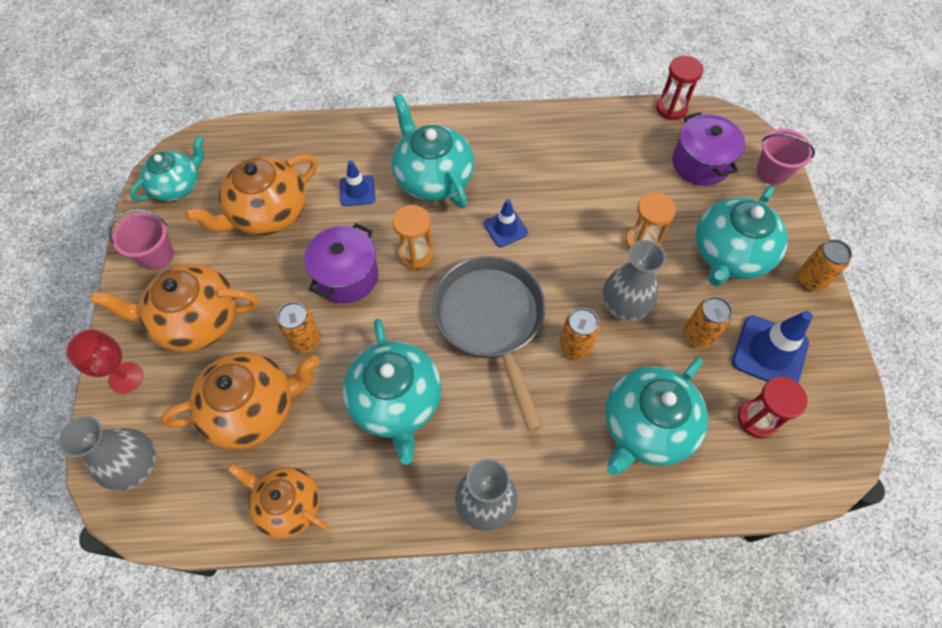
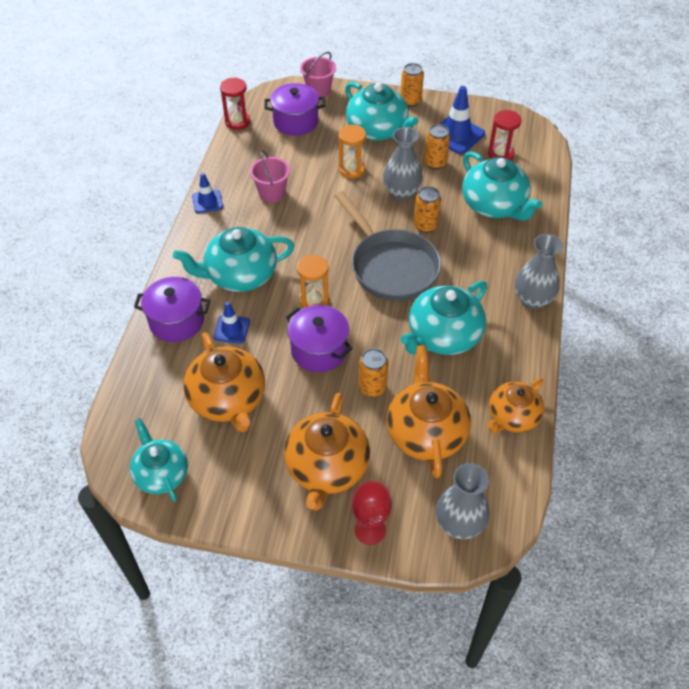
camera: 75 degrees left, 10 degrees down
pink bucket [108,209,174,270] -> pink bucket moved to [250,150,290,203]
turquoise teapot [343,319,442,465] -> turquoise teapot turned 135 degrees clockwise [400,281,487,355]
grey pan [432,256,545,432] -> grey pan turned 120 degrees counterclockwise [335,191,441,301]
blue traffic cone [484,199,528,247] -> blue traffic cone moved to [192,173,223,213]
none -> purple pot [134,277,210,342]

